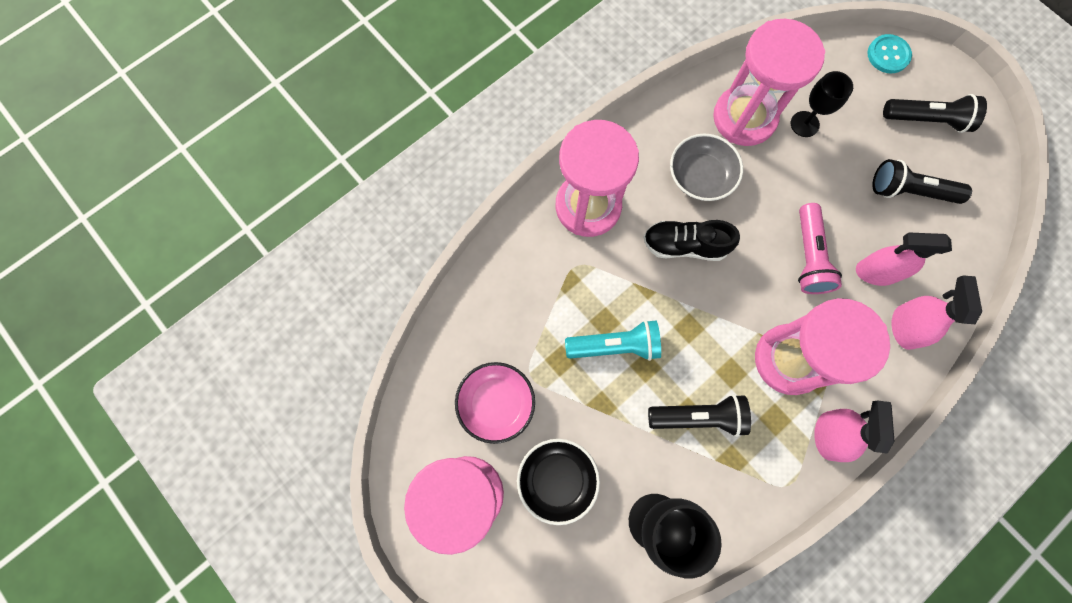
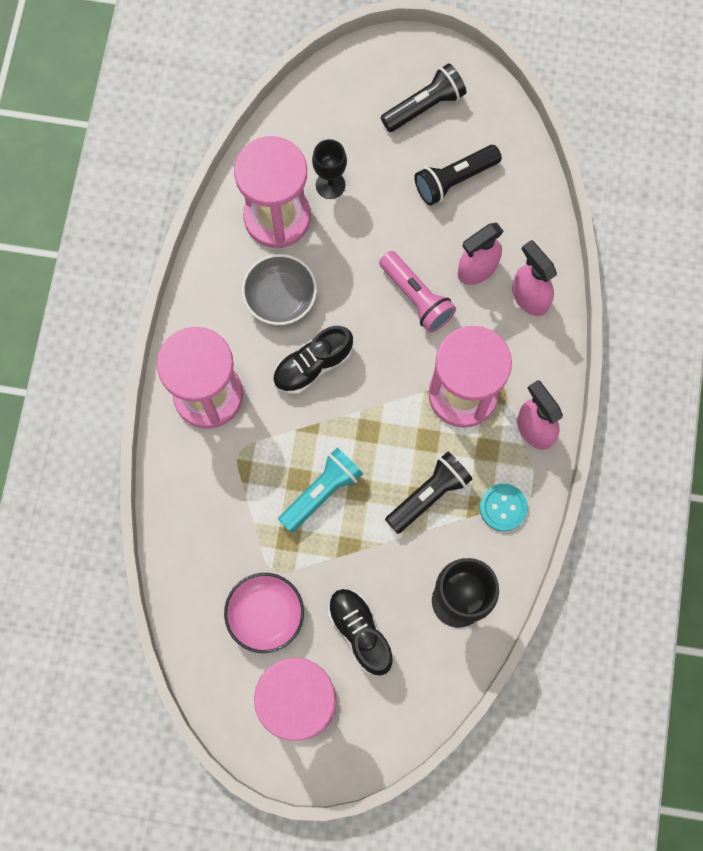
camera: 40 degrees left, 0 degrees up
black bowl [517,439,600,525] -> black shoe [328,588,393,676]
turquoise button [868,34,912,74] -> turquoise button moved to [480,484,528,531]

